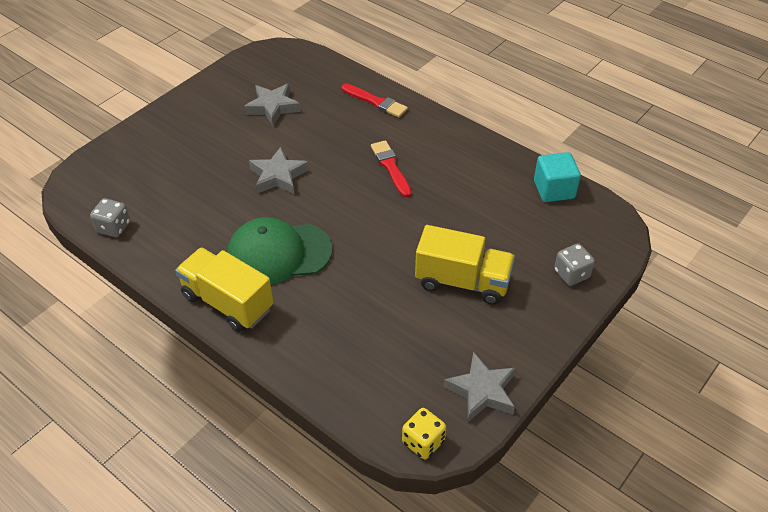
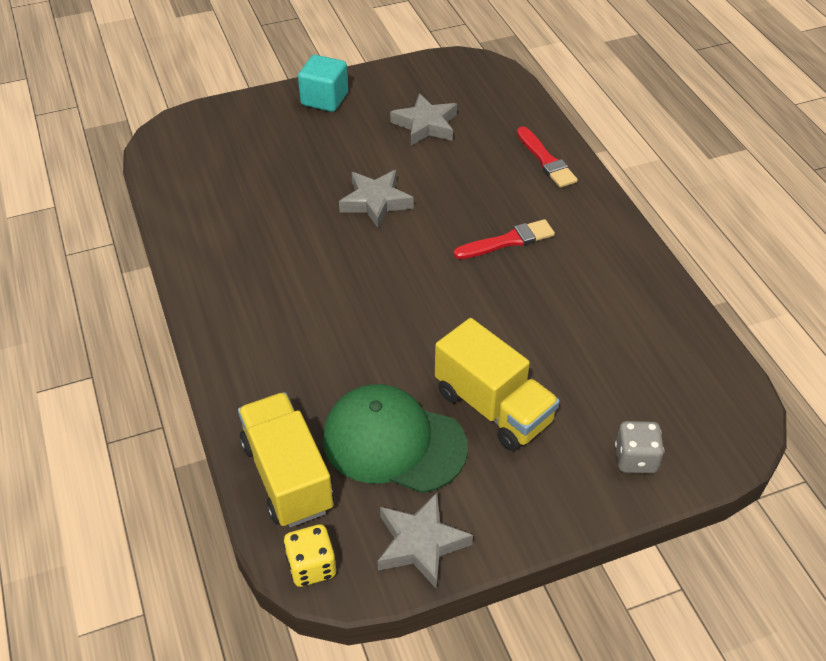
camera: 30 degrees right, 0 degrees up
grey dice [90,198,130,237] -> none
yellow truck [175,247,274,332] -> yellow truck moved to [238,392,334,527]
green cap [227,217,332,285] -> green cap moved to [323,384,468,493]
red brush [371,140,411,198] -> red brush turned 60 degrees clockwise [453,219,555,259]
turquoise cube [534,152,581,202] -> turquoise cube moved to [298,55,348,112]

